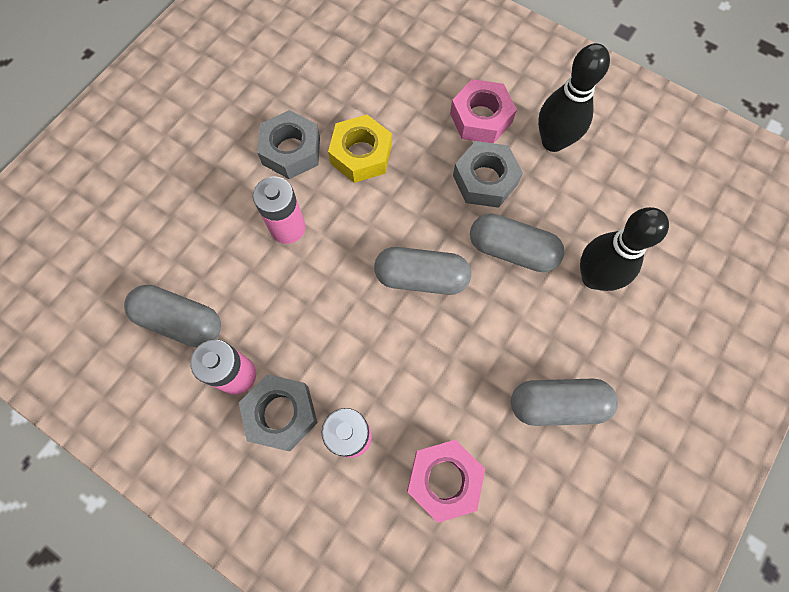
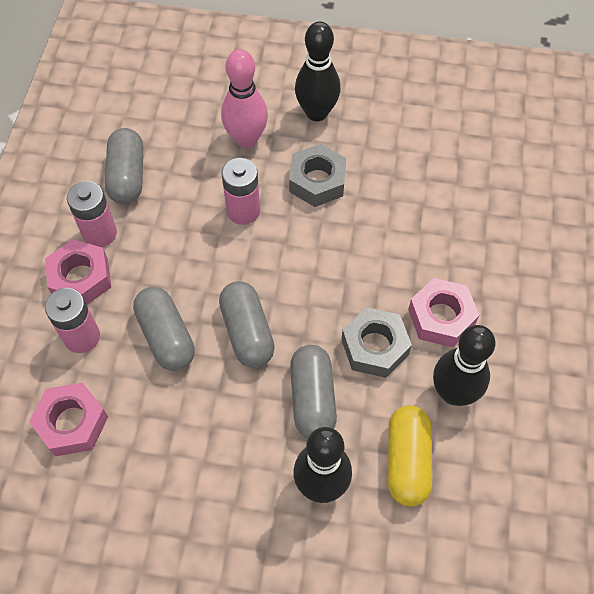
camera: 65 degrees right, 10 degrees down
grey nut [239,374,318,451] -> pink nut [45,239,111,305]
yellow nut [328,115,392,183] -> none
grey capsule [511,379,618,426] -> grey capsule moved to [133,287,195,371]
none -> pink bowling pin [221,49,268,148]
none -> black bowling pin [295,21,341,121]
none -> yellow capsule [388,405,432,507]

